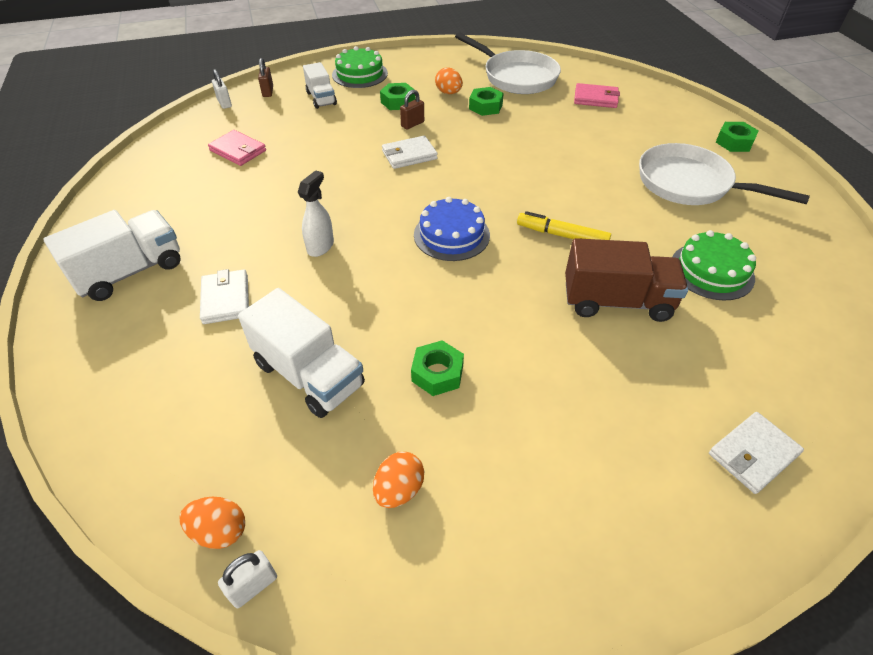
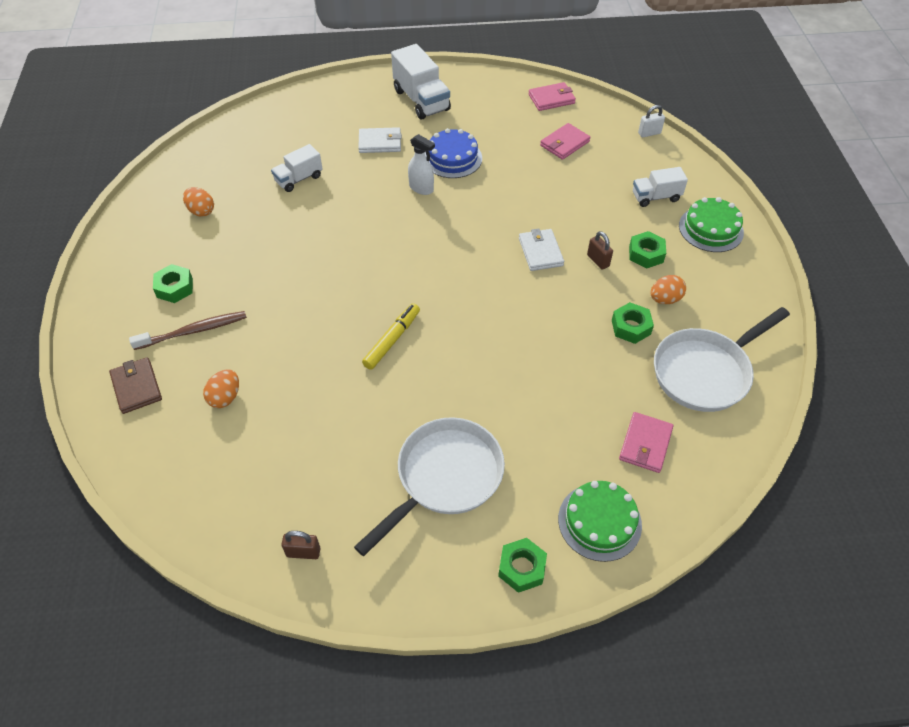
camera: 100 degrees right, 5 degrees up
orange egg [180,497,245,549] -> orange egg moved to [203,369,239,408]
white padlock [218,550,277,608] -> none
white truck [238,288,365,418] -> white truck [271,144,323,192], size x0.61
brown padlock [258,58,273,97] -> brown padlock moved to [281,531,321,559]
green nut [411,340,464,396] -> green nut moved to [153,264,193,303]
blue cake [414,197,490,261] -> blue cake moved to [425,128,482,178]
brown truck [565,238,688,322] -> none
green cake [672,230,756,300] -> green cake moved to [558,481,642,562]
white wallet [709,412,804,494] -> brown wallet [109,357,162,414]
none -> brown toothbrush [129,311,247,350]
none -> pink wallet [528,82,576,111]

